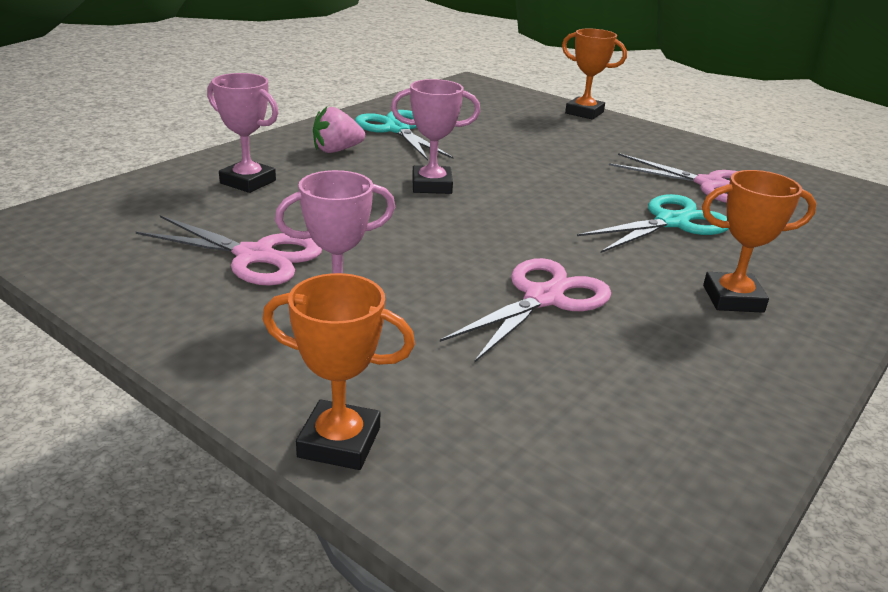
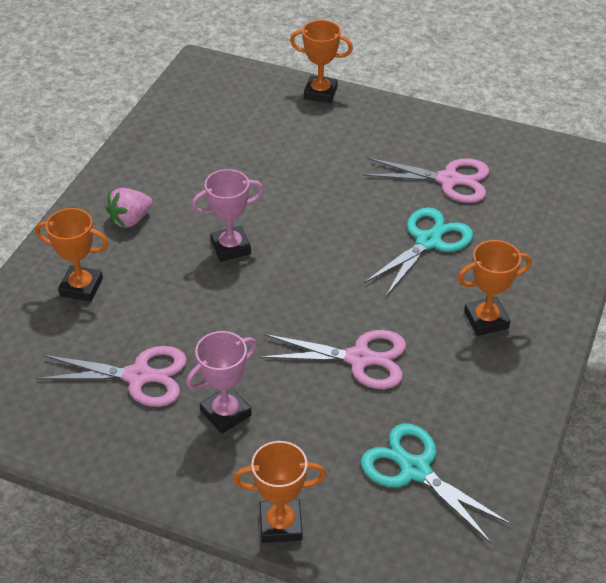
camera: 15 degrees left, 15 degrees up
pink trophy [207,73,278,193] -> orange trophy [35,208,109,302]
turquoise scissors [355,110,454,161] -> turquoise scissors moved to [361,423,512,544]
pink scissors [440,258,611,363] -> pink scissors turned 75 degrees clockwise [259,330,406,389]

